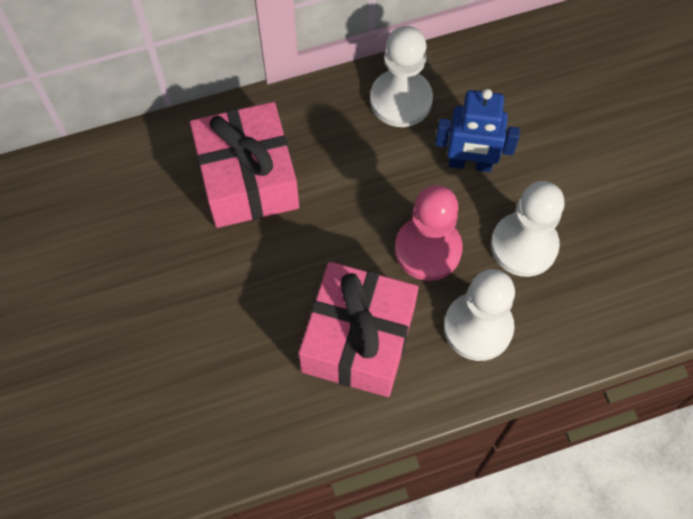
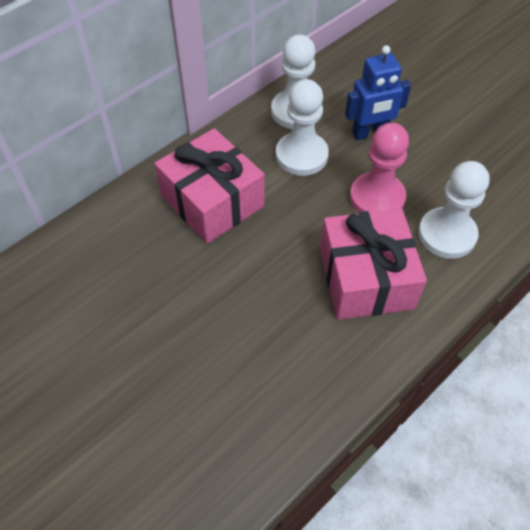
camera: 25 degrees left, 10 degrees down
white pawn [491,181,565,277] -> white pawn moved to [276,79,329,176]

